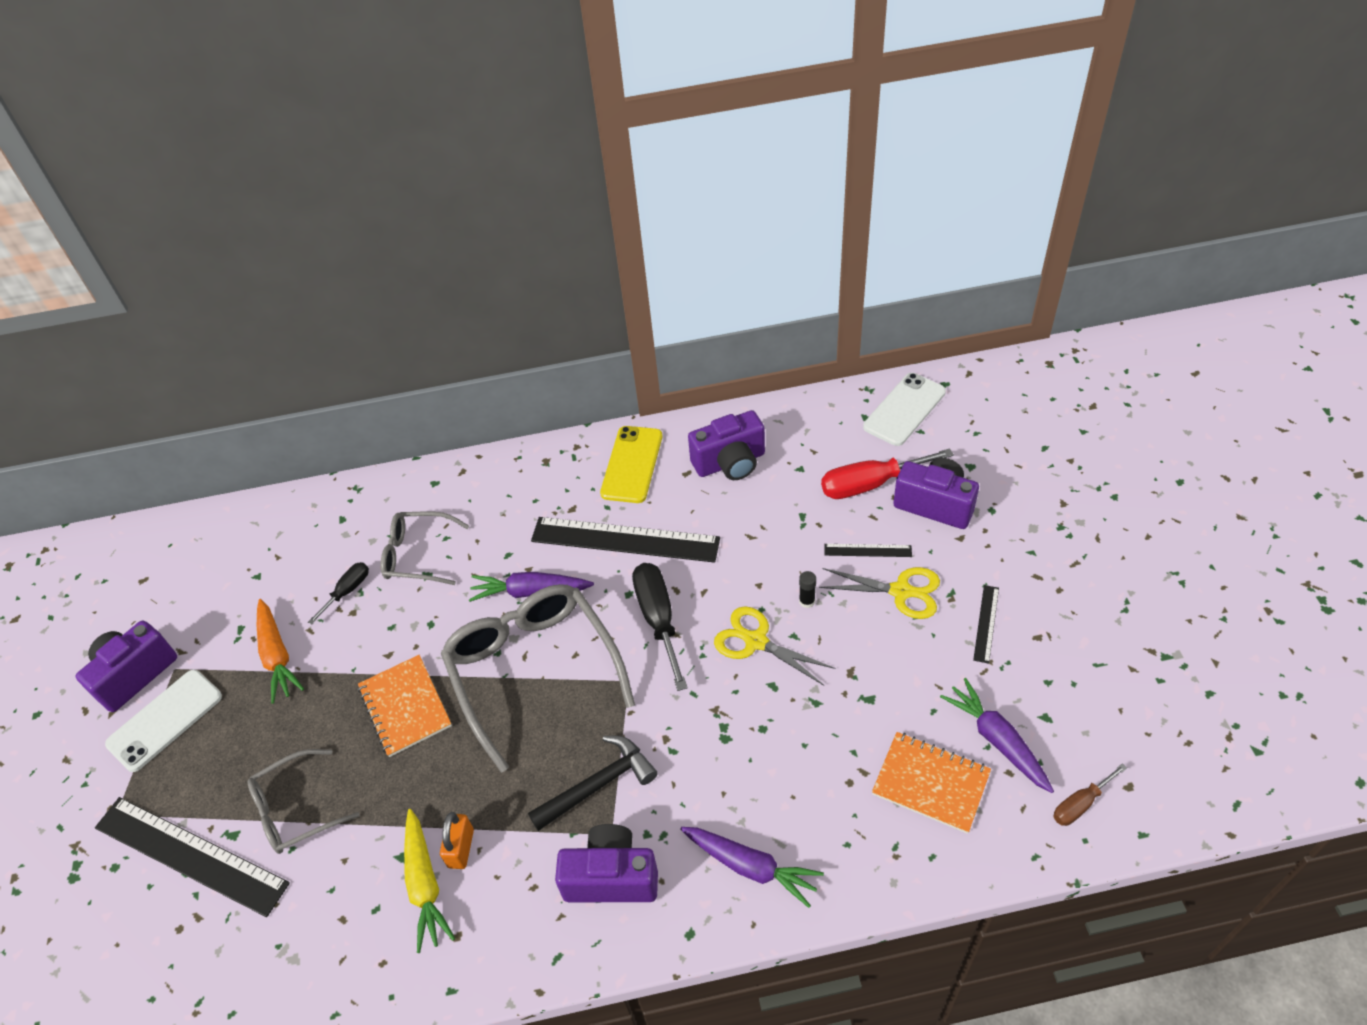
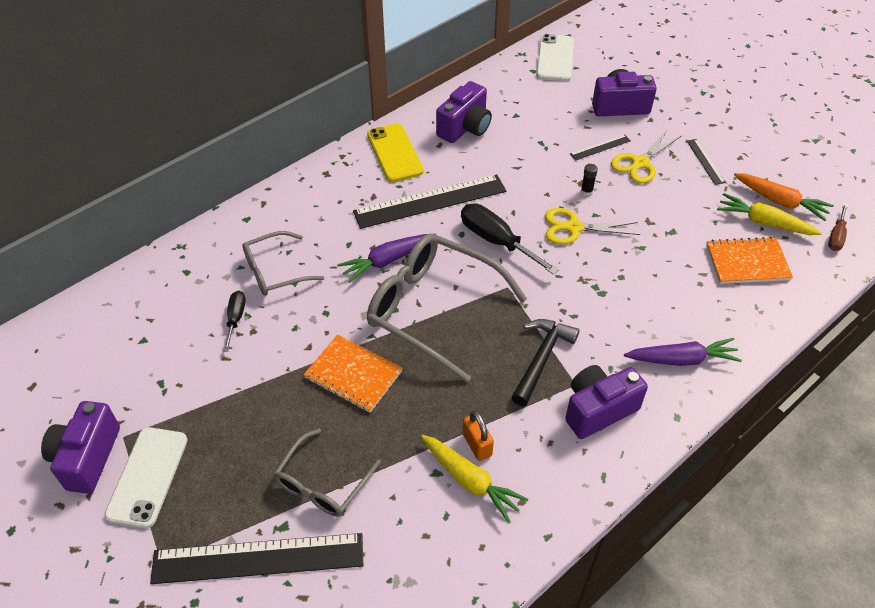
camera: 35 degrees left, 0 degrees up
orange carrot [257,599,304,704] -> orange carrot moved to [734,173,834,221]
yellow scissors [819,567,940,619] -> yellow scissors turned 150 degrees clockwise [611,129,681,184]
red screwdriver [821,448,954,499] -> none
purple carrot [940,678,1054,793] -> yellow carrot [717,193,822,235]

